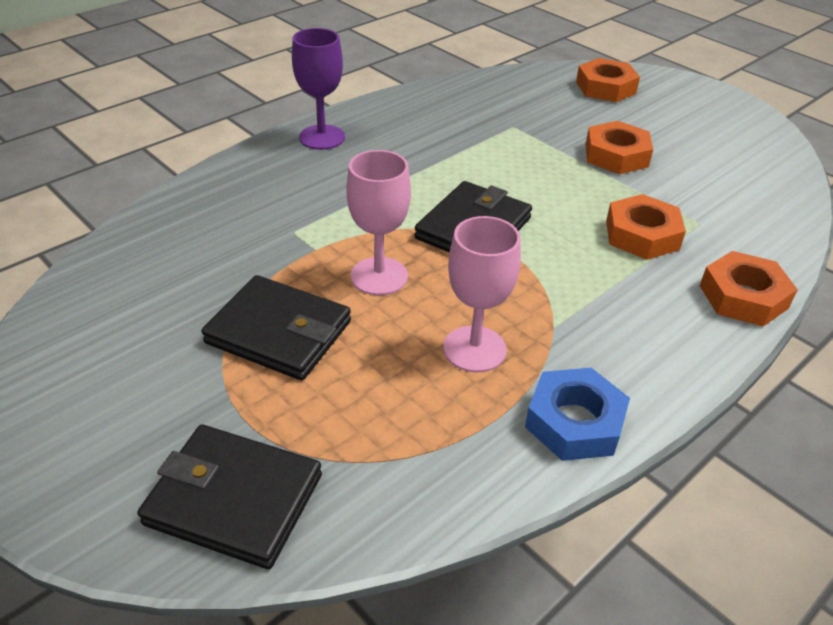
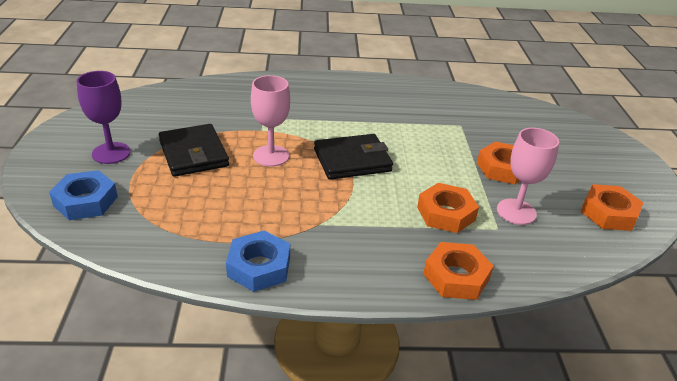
camera: 40 degrees right, 5 degrees down
black wallet [138,424,322,569] -> blue nut [49,170,118,220]
purple goblet [292,28,345,150] -> purple goblet moved to [77,71,131,164]
pink goblet [443,216,521,372] -> pink goblet moved to [497,128,559,225]
orange nut [576,58,640,102] -> orange nut moved to [580,184,644,231]

